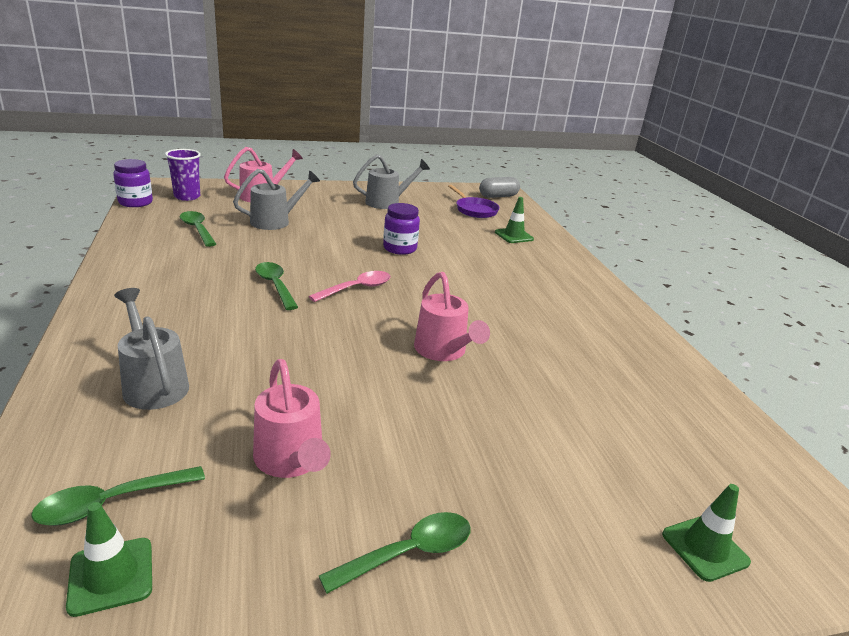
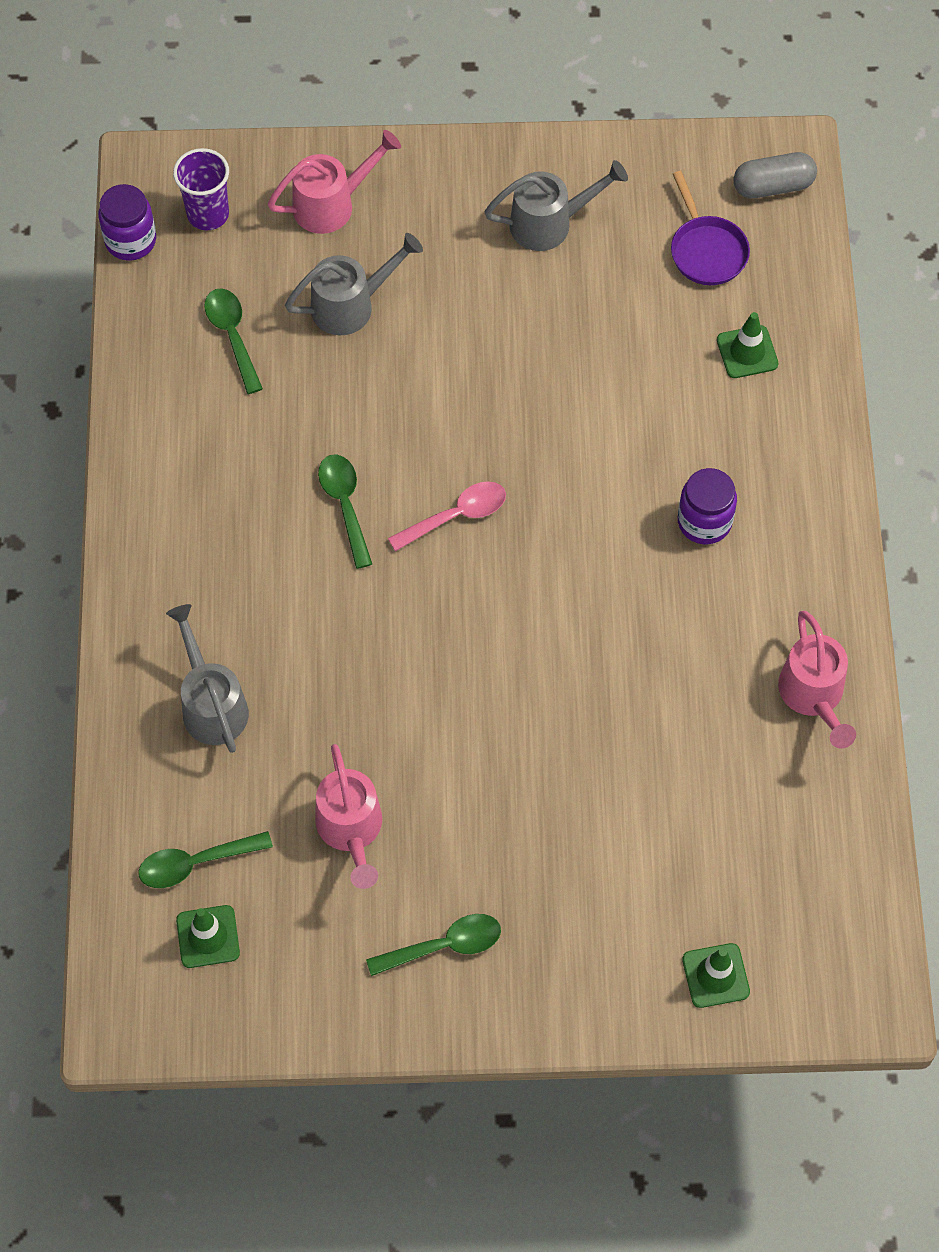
camera: 15 degrees right, 35 degrees up
purple jar [383,203,420,255] -> purple jar moved to [678,468,737,544]
pink watering can [414,272,490,361] -> pink watering can moved to [778,611,856,749]

